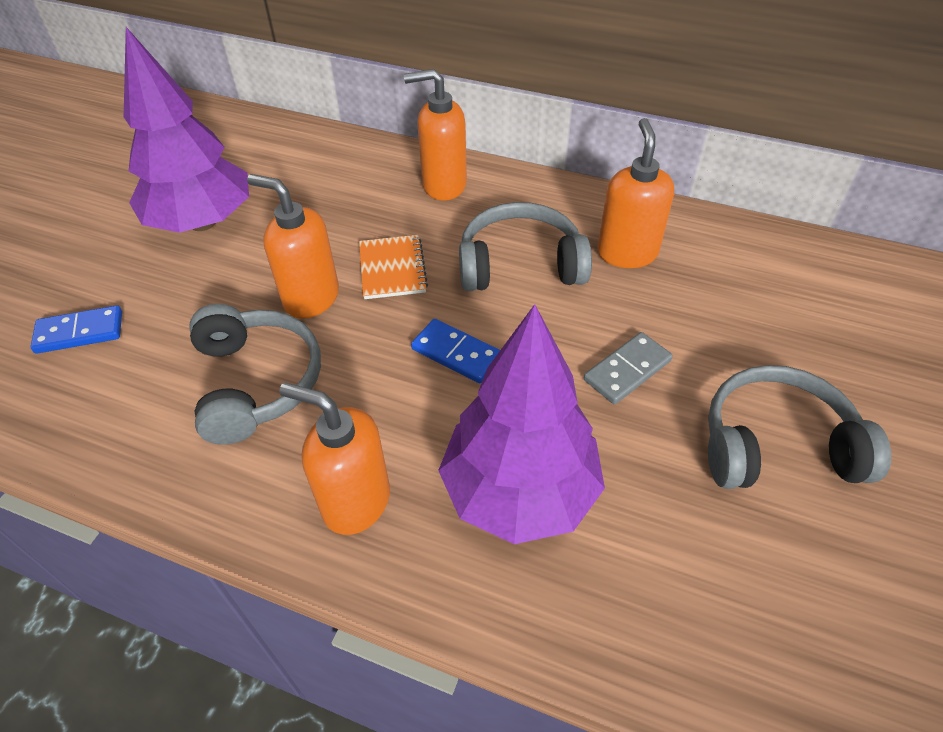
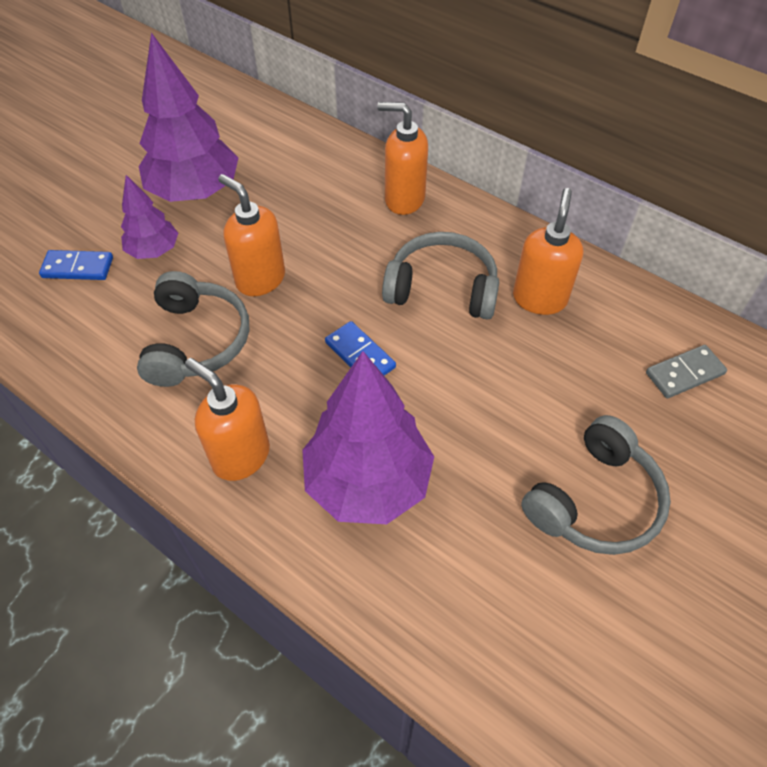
camera: 15 degrees right, 5 degrees up
orange notebook [359,235,428,299] -> none
grey domino [584,332,673,404] -> grey domino moved to [646,345,727,398]
grey headphones [708,365,891,489] -> grey headphones turned 120 degrees clockwise [521,415,671,555]
none -> purple tree [121,175,178,259]

